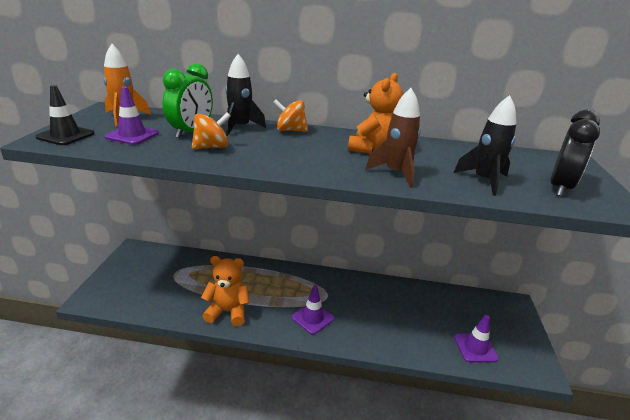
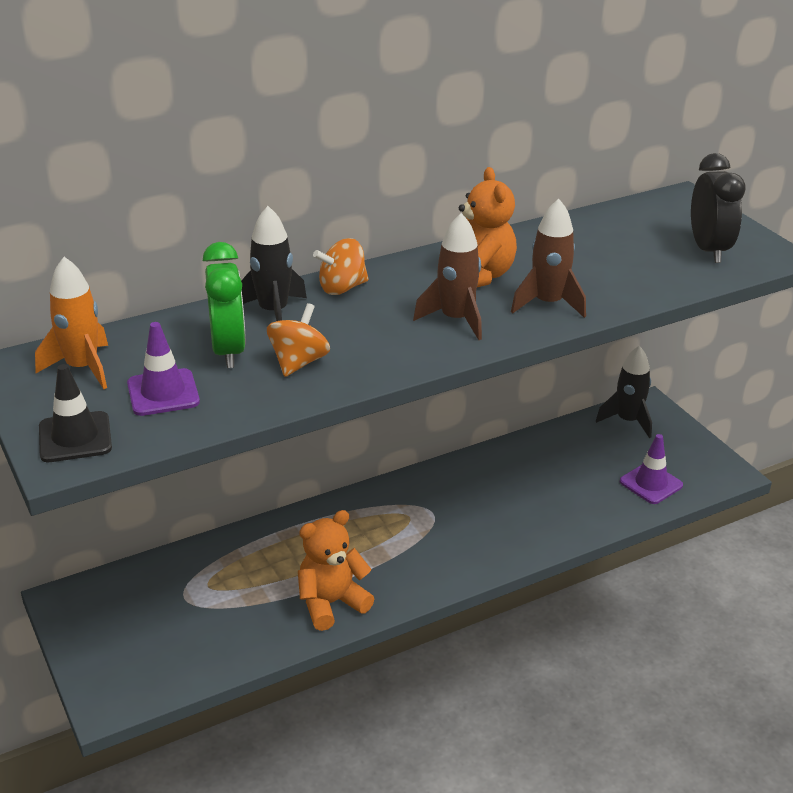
camera: 35 degrees left, 5 degrees up
purple traffic cone [291,285,334,335] -> none
black rocket [454,95,516,196] -> black rocket moved to [596,346,652,438]
none -> brown rocket [413,213,482,340]

